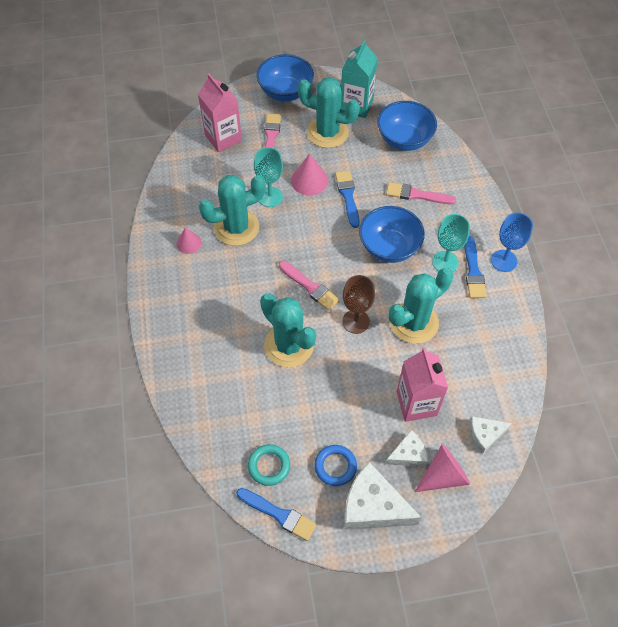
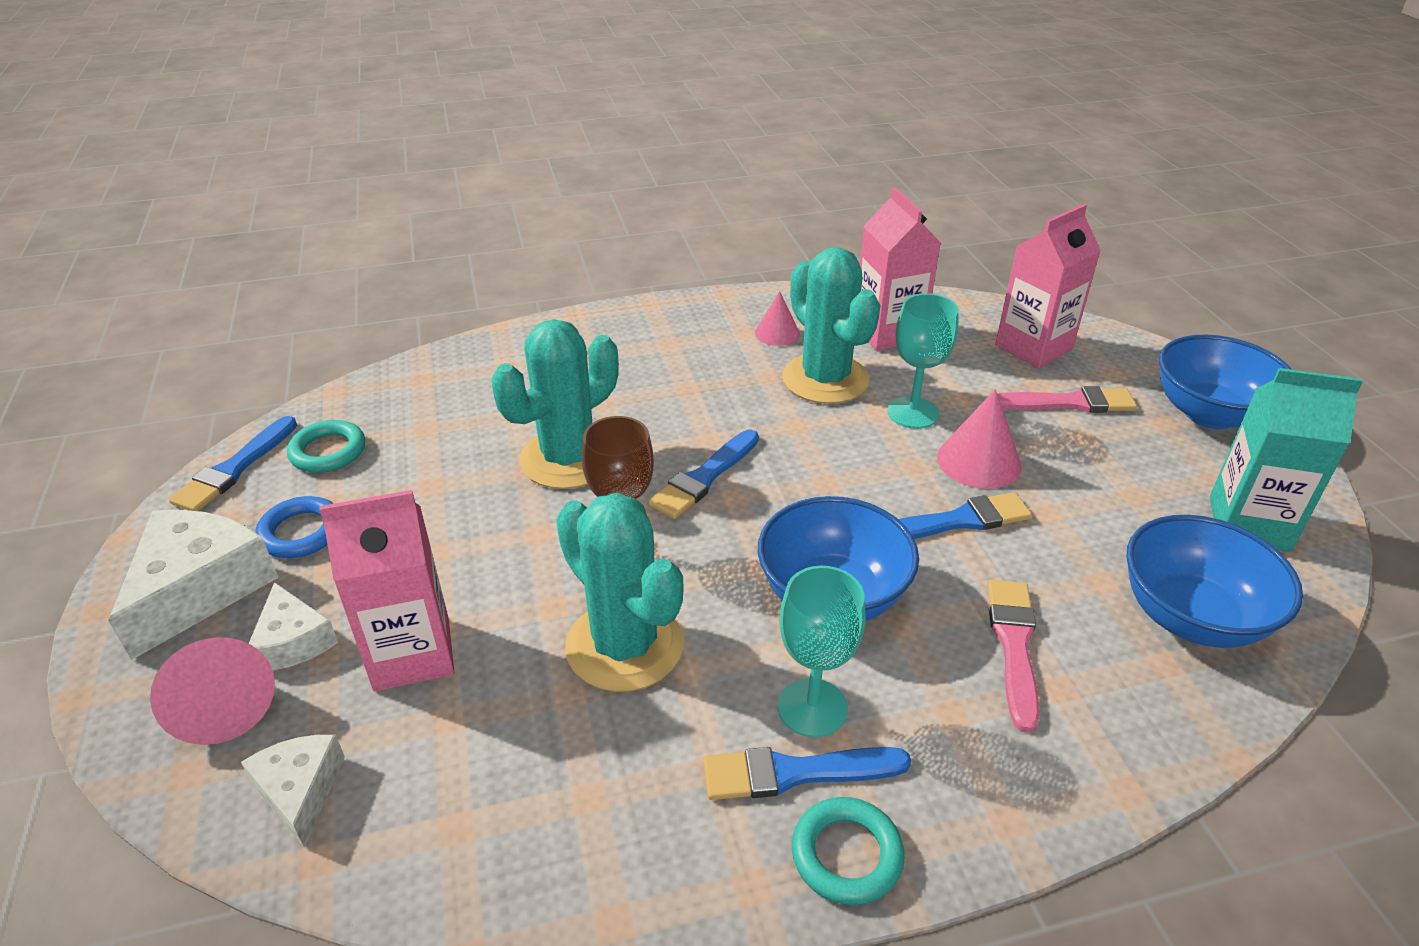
camera: 85 degrees right, 20 degrees down
pink brush [279,261,340,311] -> blue brush [648,430,759,519]
turquoise cactus [298,77,360,148] -> none
blue goblet [491,213,533,272] -> turquoise ring [792,797,905,905]
none -> pink carton [860,187,941,351]

